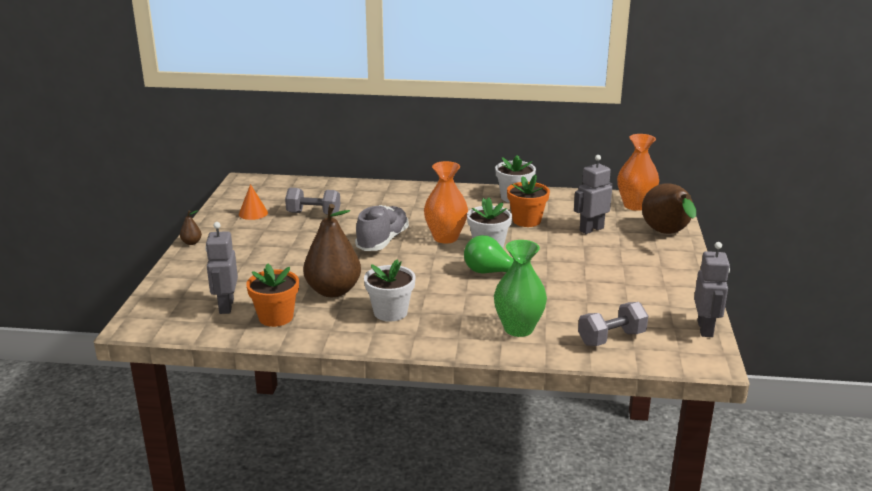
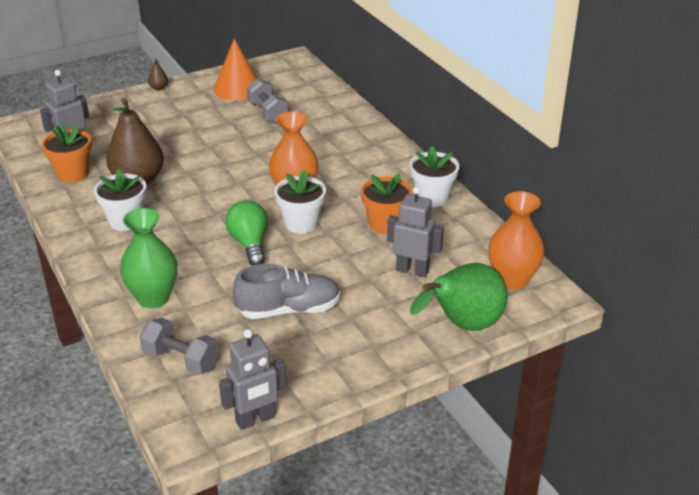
camera: 55 degrees right, 10 degrees up
orange cone [239,184,268,220] -> orange cone [213,39,257,101], size x1.70
grey shoe [355,205,409,251] -> grey shoe moved to [233,264,340,319]
brown pear [642,183,696,234] -> green pear [410,263,508,331]

